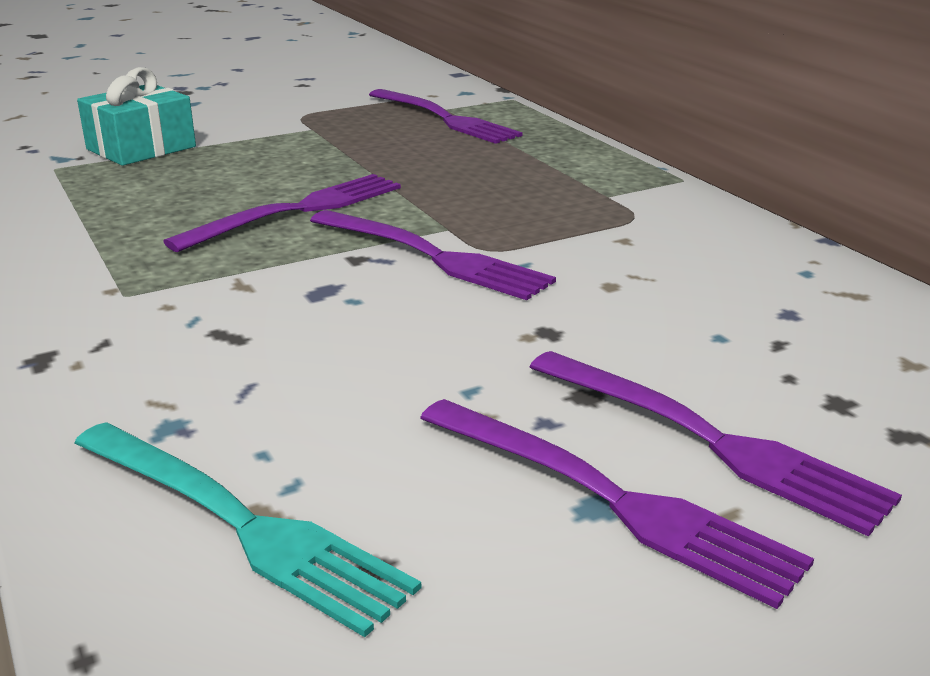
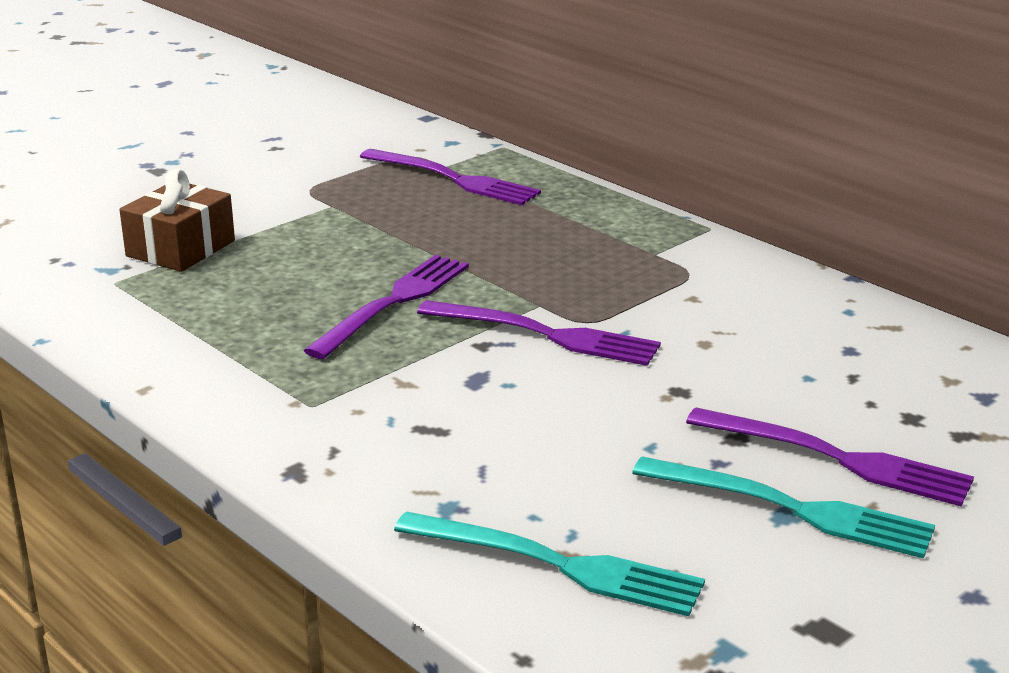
camera: 15 degrees left, 0 degrees up
turquoise gift [77,67,196,166] -> brown gift [120,169,235,272]
purple fork [420,399,814,609] -> turquoise fork [632,456,935,558]

